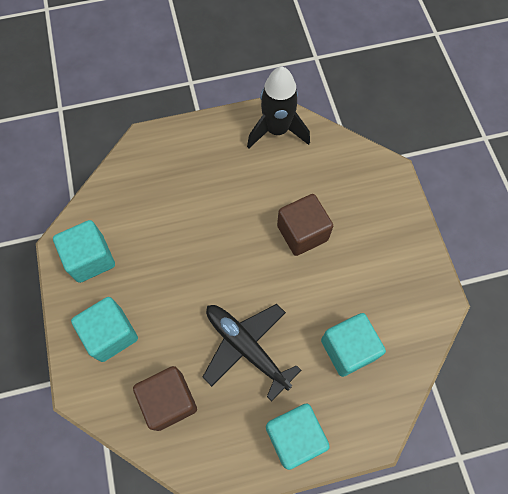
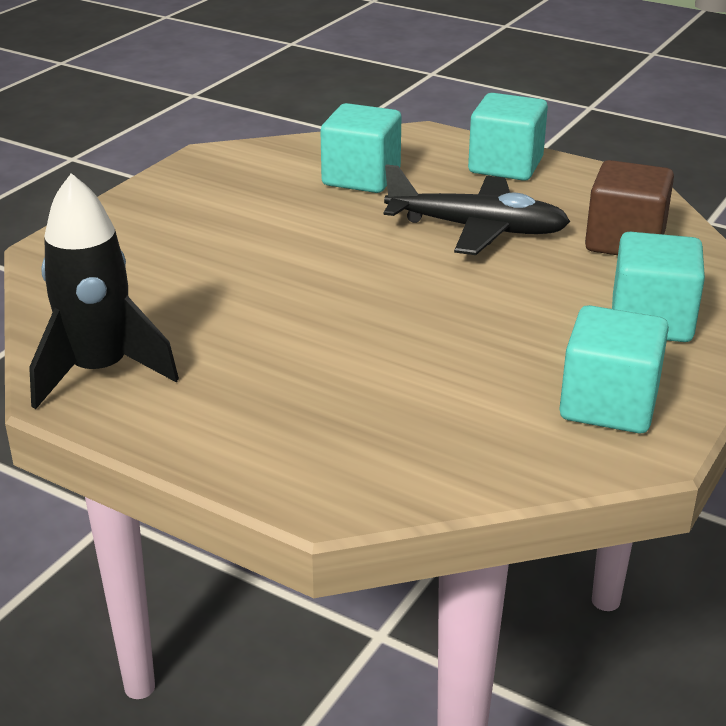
camera: 135 degrees left, 35 degrees down
black plane [203,304,301,402] -> black plane turned 75 degrees counterclockwise [384,164,570,255]
brown cube [277,194,333,256] -> none

